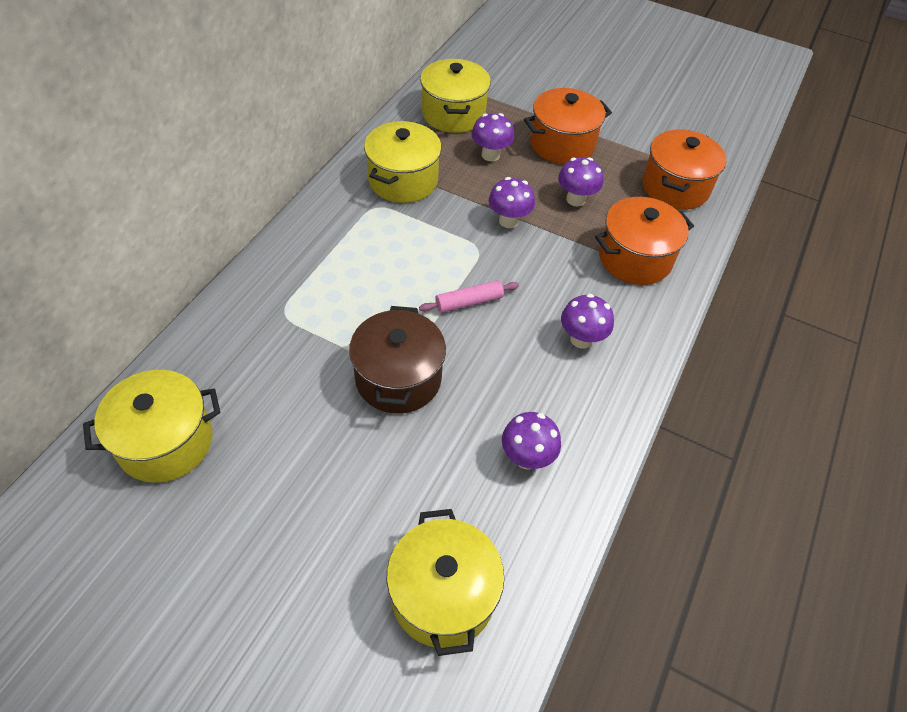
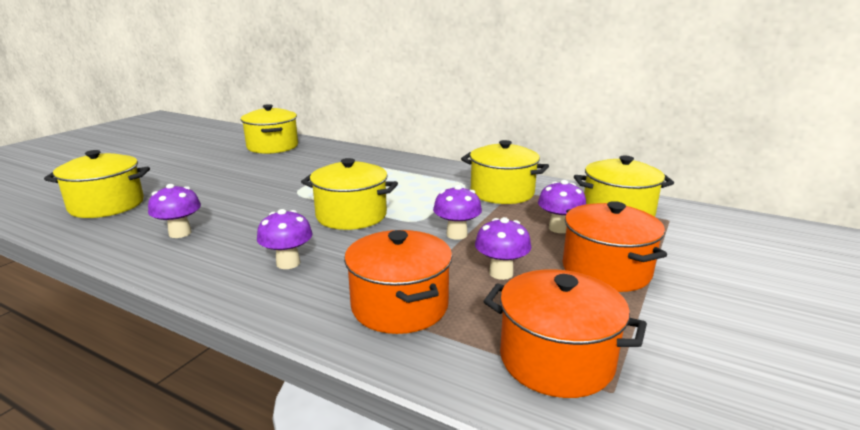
camera: 95 degrees right, 30 degrees down
brown pot [349,306,446,414] -> none
pink rolling pin [419,280,519,313] -> yellow pot [301,158,398,230]

